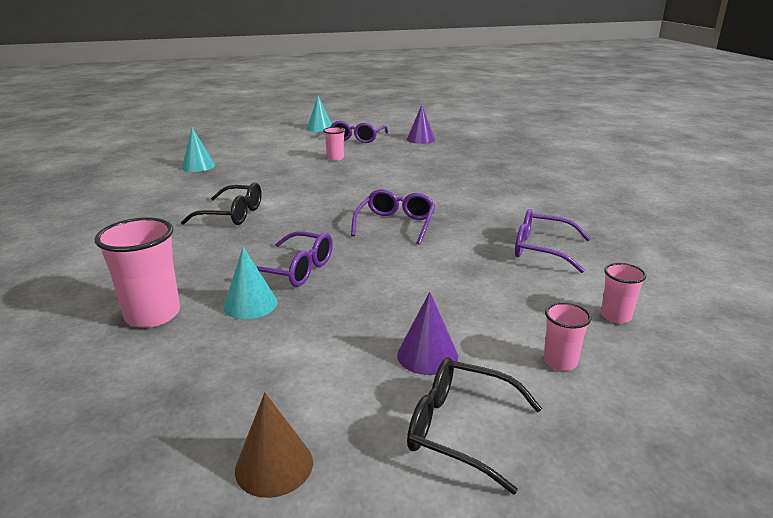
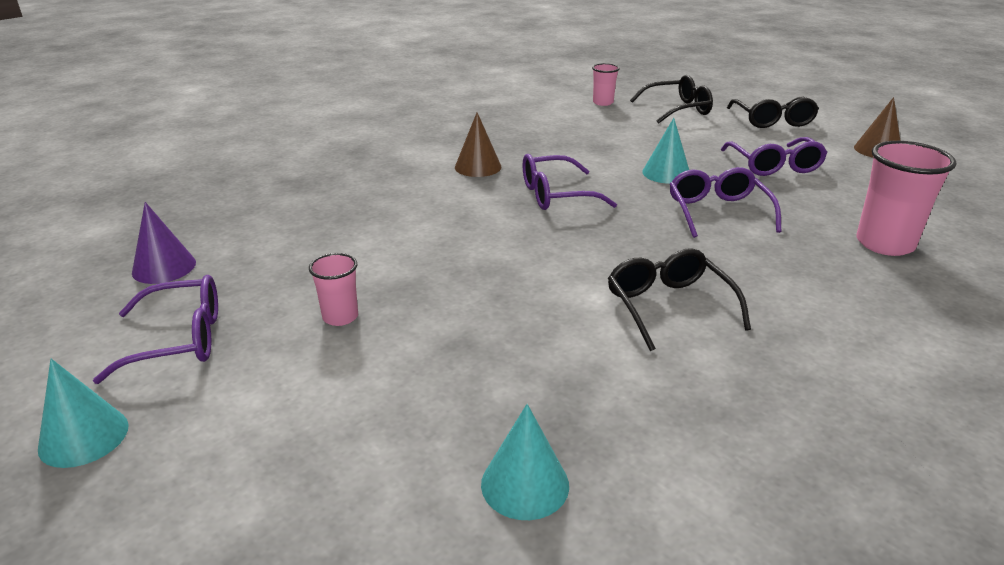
camera: 120 degrees left, 5 degrees up
turquoise cone [223,247,278,319] -> turquoise cone moved to [642,118,689,184]
purple cone [397,292,458,375] -> none
purple glasses [515,209,591,273] -> purple glasses moved to [721,137,827,176]
pink cup [544,302,591,371] -> black glasses [630,75,713,124]
none -> brown cone [455,112,501,177]

